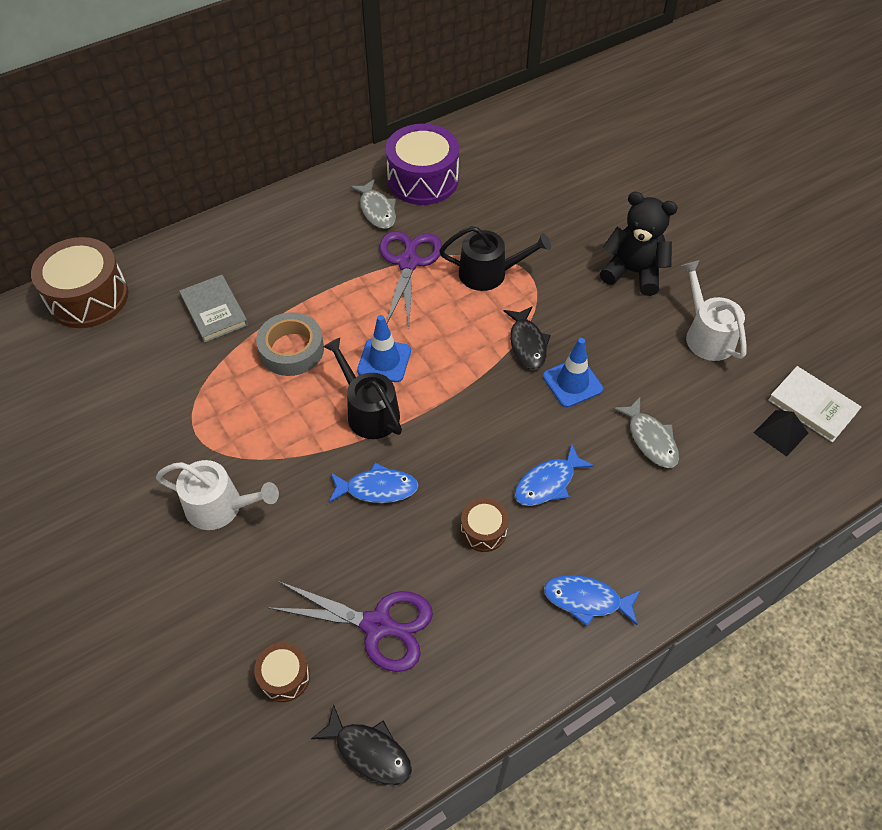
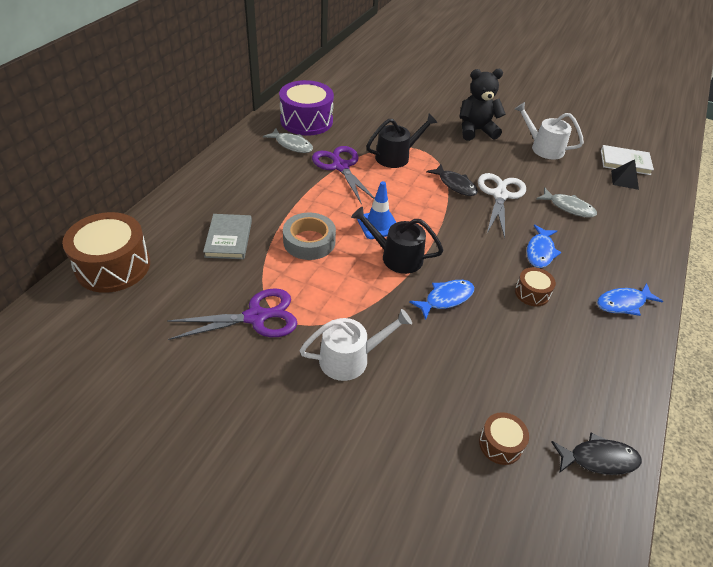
camera: 35 degrees left, 10 degrees down
grey book [179,275,248,343] -> grey book turned 60 degrees clockwise [203,214,252,259]
purple scissors [269,581,433,672] -> purple scissors moved to [167,288,297,340]
blue traffic cone [543,338,603,407] -> white scissors [478,173,526,238]

